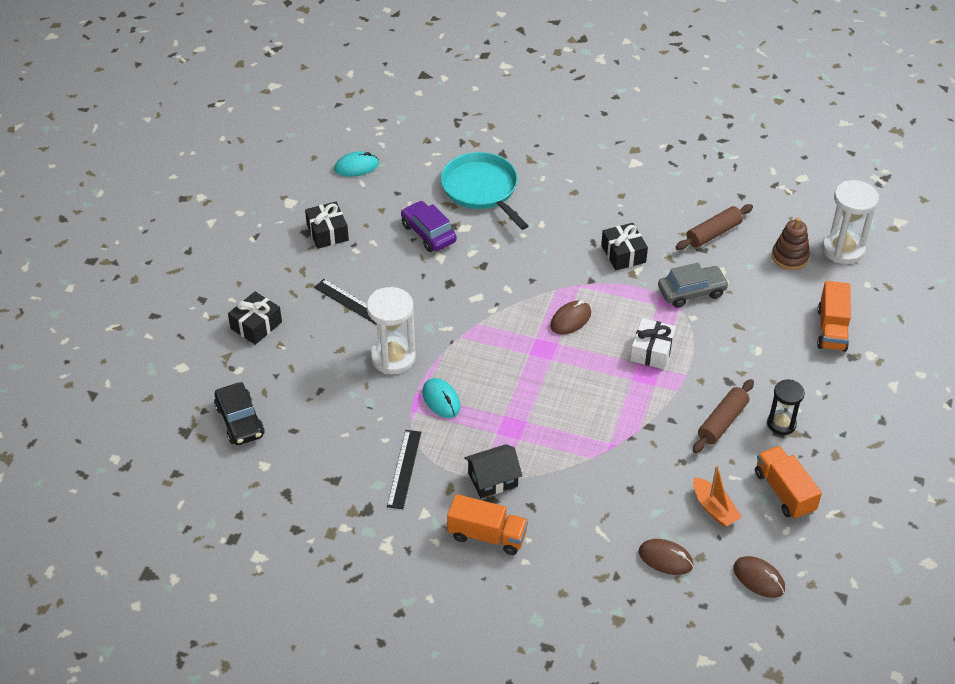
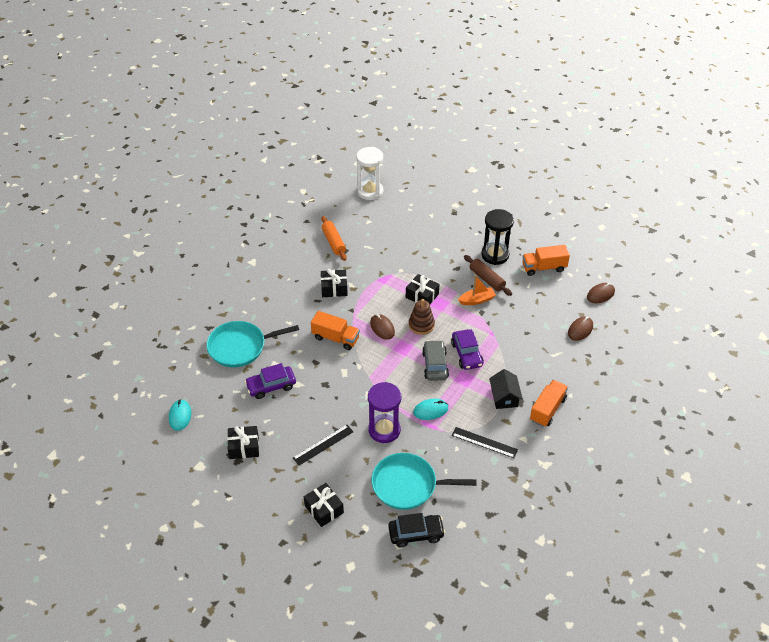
camera: 75 degrees left, 0 degrees up
white hourglass [367,287,416,374] -> purple hourglass [368,382,401,443]
white gift [630,318,676,369] -> black gift [406,274,439,304]
grey car [658,263,729,308] -> grey car moved to [422,340,449,381]
brown rolling pin [676,204,753,250] -> orange rolling pin [321,216,347,261]
orange boat [693,465,742,527] -> orange boat moved to [458,275,496,305]
black hourglass [767,380,805,435] -> black hourglass [481,209,514,265], size x1.59
brown stacking toy [772,217,810,270] -> brown stacking toy moved to [409,299,435,335]
orange truck [817,281,851,352] -> orange truck moved to [311,311,360,350]
none -> turquoise pan [372,453,477,510]
none -> purple car [451,329,484,370]

